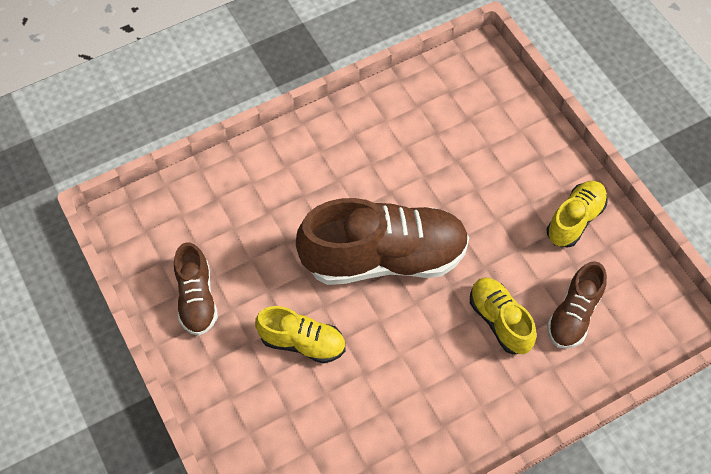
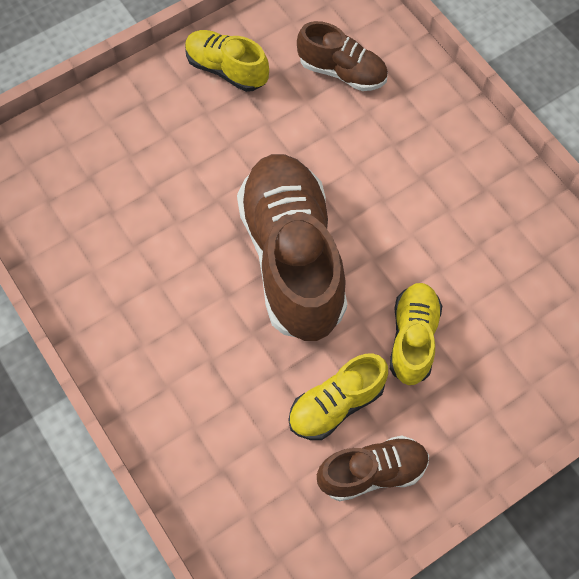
camera: 95 degrees left, 5 degrees up
yellow shoe [470,277,536,354] -> yellow shoe moved to [289,353,388,440]

